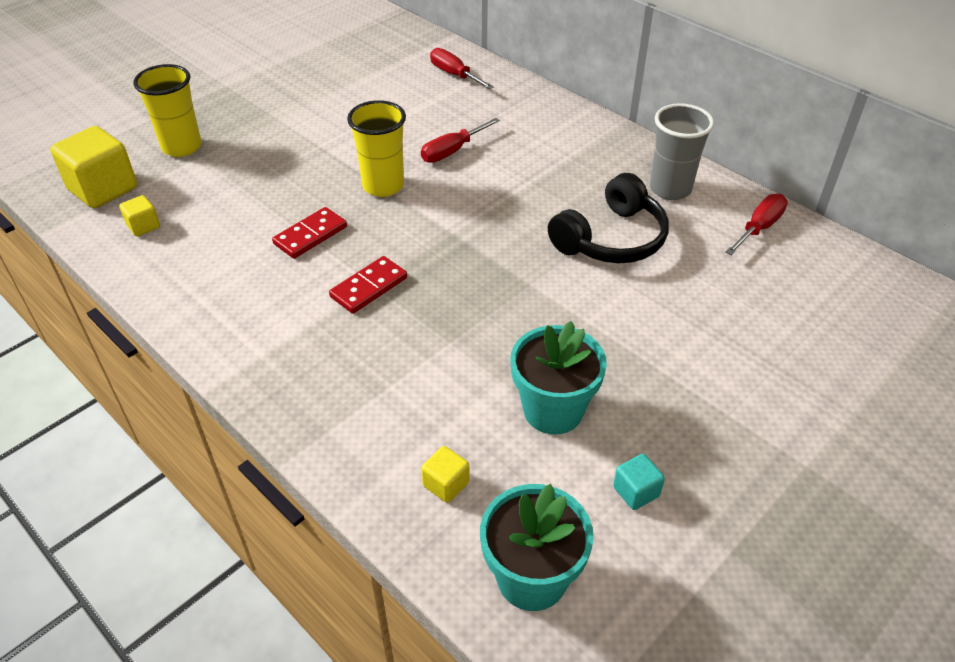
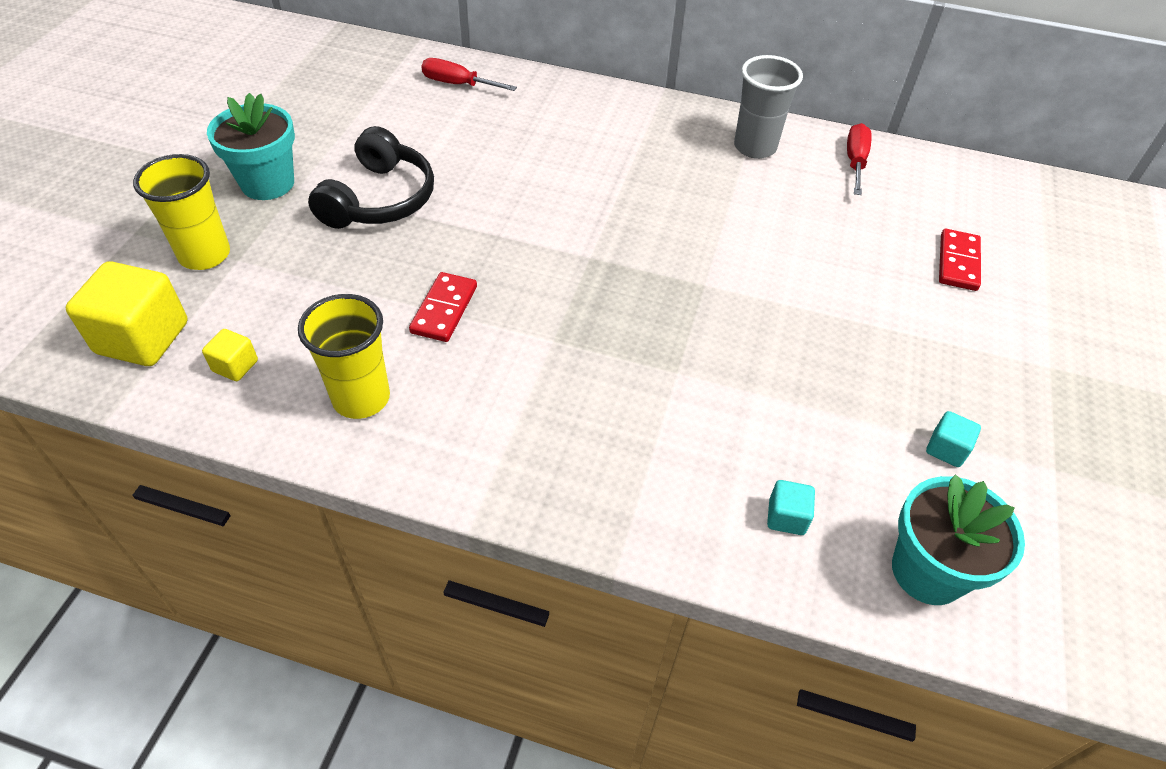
camera: 30 degrees left, 5 degrees up
red domino [329,256,407,314] -> red domino moved to [939,229,981,291]
yellow cup [347,100,406,197] -> yellow cup moved to [298,294,390,419]
red screwdriver [421,118,500,163] -> none
yellow cube [421,446,470,503] -> turquoise cube [767,480,815,535]
turquoise flower pot [510,321,607,434] -> turquoise flower pot moved to [207,93,295,200]
black headphones [548,173,669,263] -> black headphones moved to [308,126,434,229]

